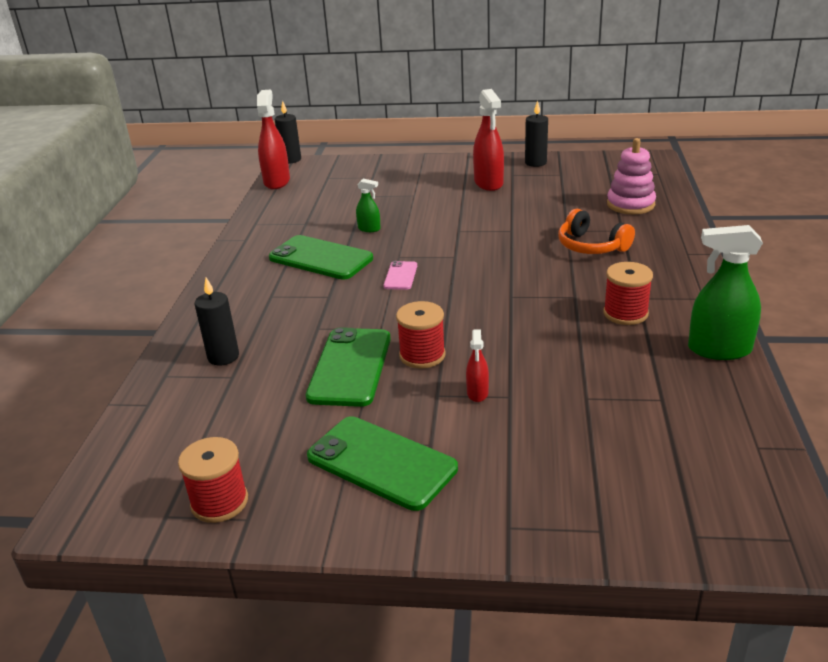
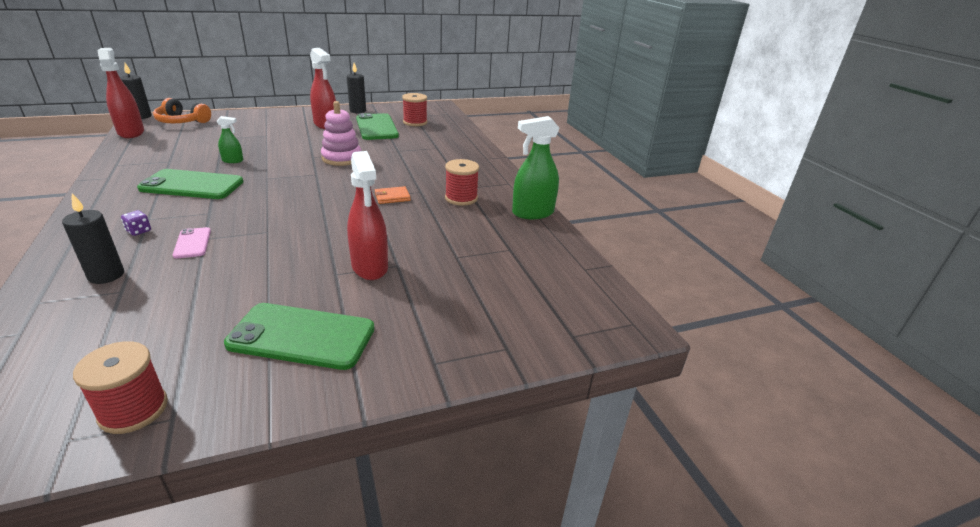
camera: 30 degrees left, 0 degrees up
green phone [306,327,391,407] -> green phone moved to [356,113,399,140]
pink phone [383,261,417,290] -> pink phone moved to [173,227,211,258]
red spool [396,301,446,369] -> red spool moved to [402,93,427,126]
red spray bottle [466,330,489,402] -> red spray bottle [347,151,388,280], size x1.93
orange headphones [558,209,635,254] -> orange headphones moved to [153,98,211,123]
pink stacking toy [607,138,656,214] -> pink stacking toy moved to [321,101,361,166]
none -> purple dice [121,210,151,236]
none -> orange wallet [375,186,411,204]

